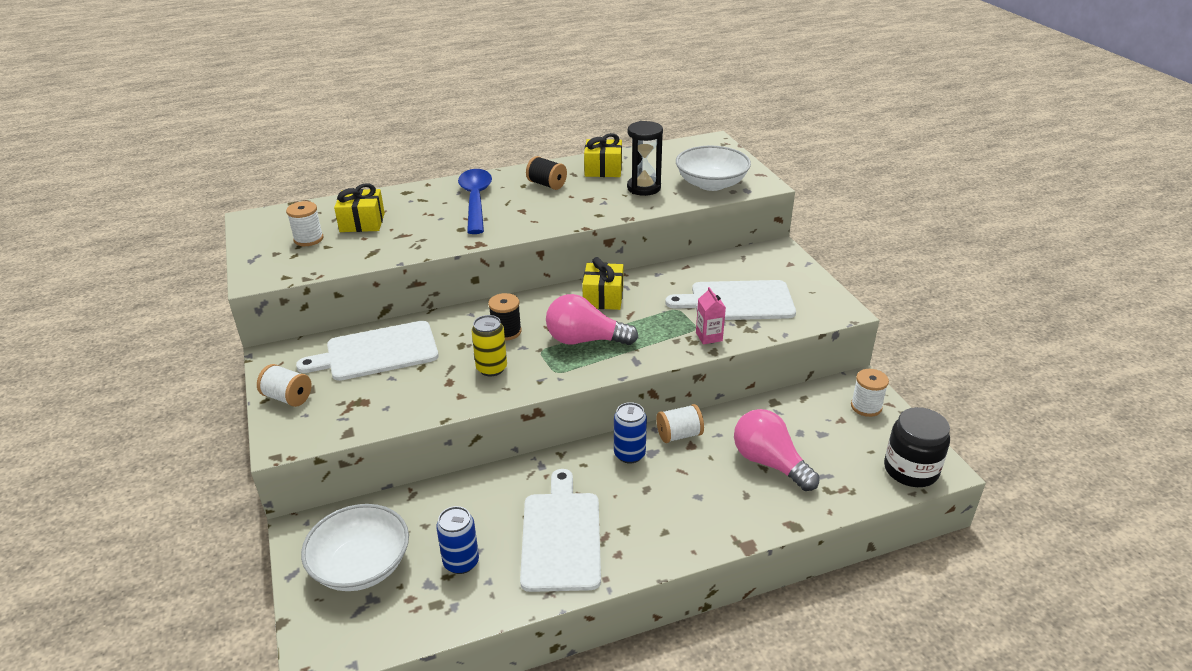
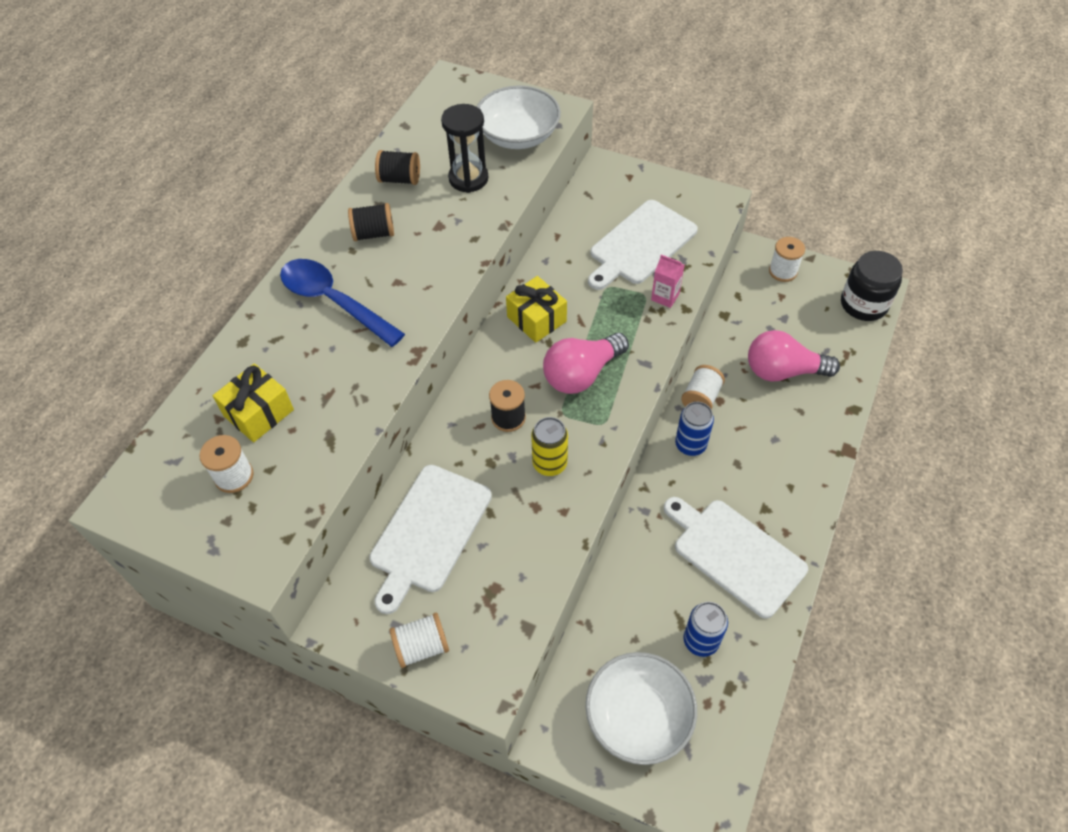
camera: 45 degrees left, 20 degrees up
yellow gift [584,133,622,177] -> black spool [375,150,420,185]

